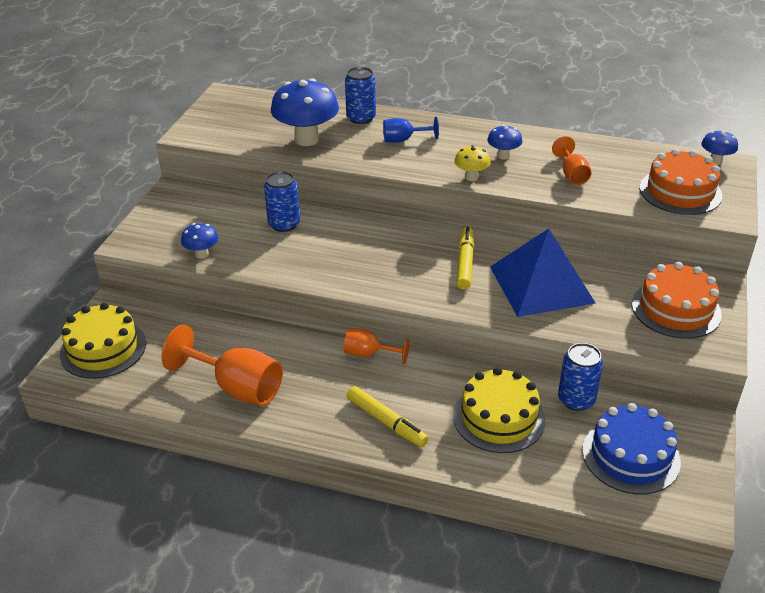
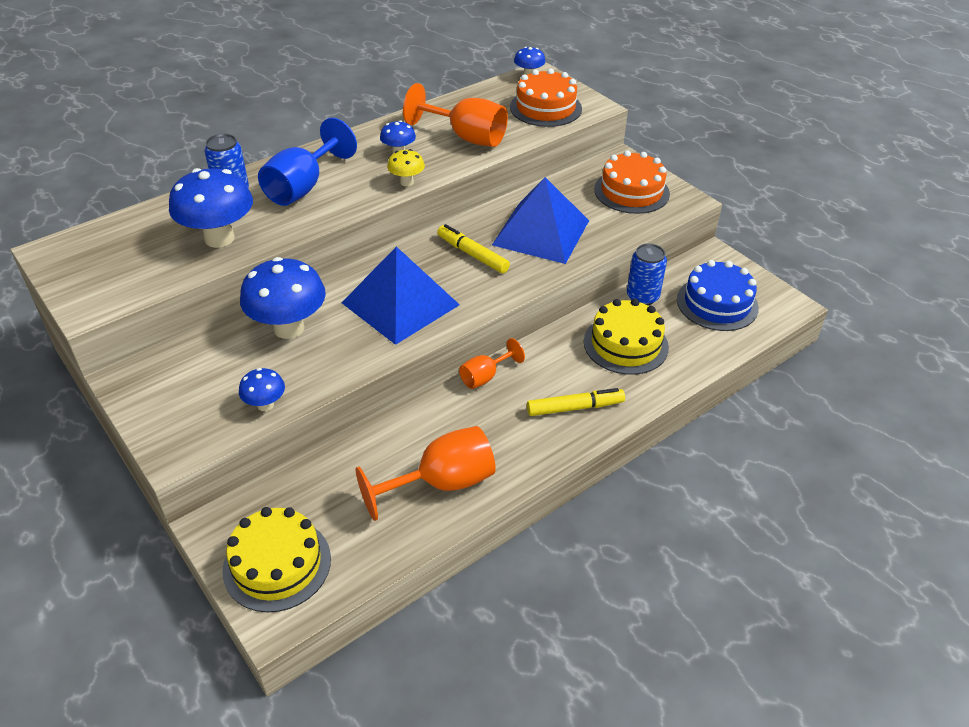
camera: 55 degrees left, 5 degrees up
blue can [264,171,300,232] -> blue mushroom [240,257,326,339]
blue goblet [383,116,439,143] -> blue goblet [258,118,357,206], size x1.78
orange goblet [552,136,592,185] -> orange goblet [403,83,508,147], size x1.78
none -> blue pyramid [342,246,460,345]

